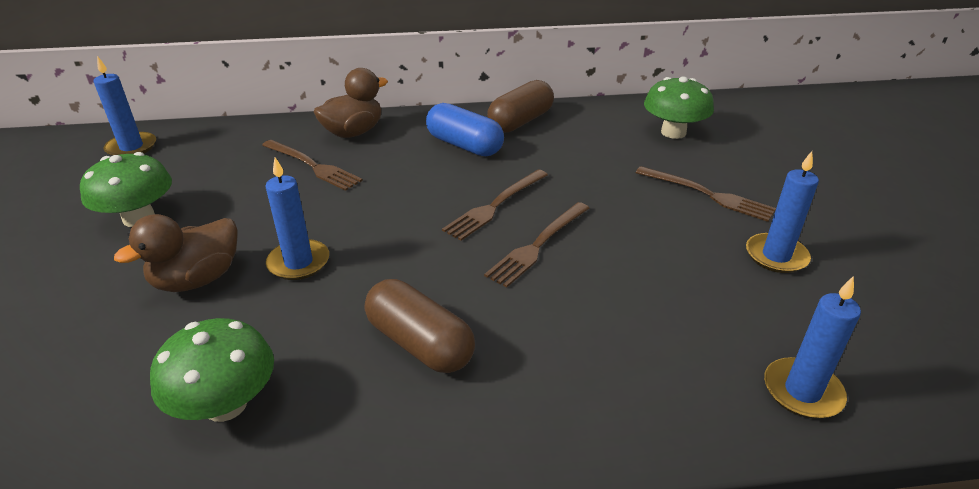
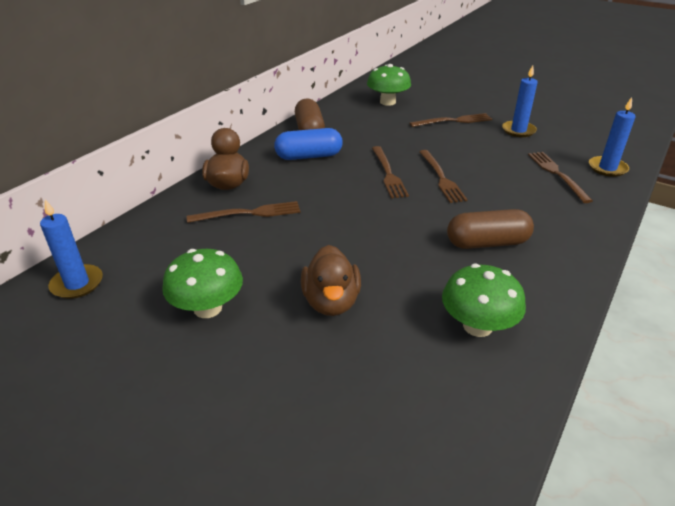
camera: 50 degrees left, 0 degrees up
blue candle [265,157,329,280] -> none
none -> brown fork [528,152,593,203]

